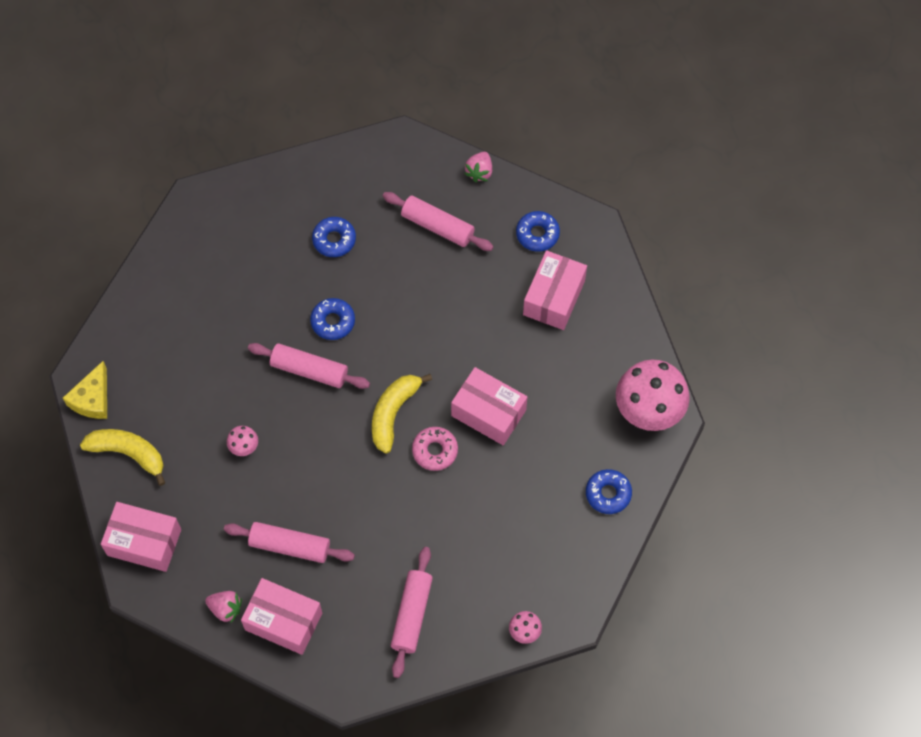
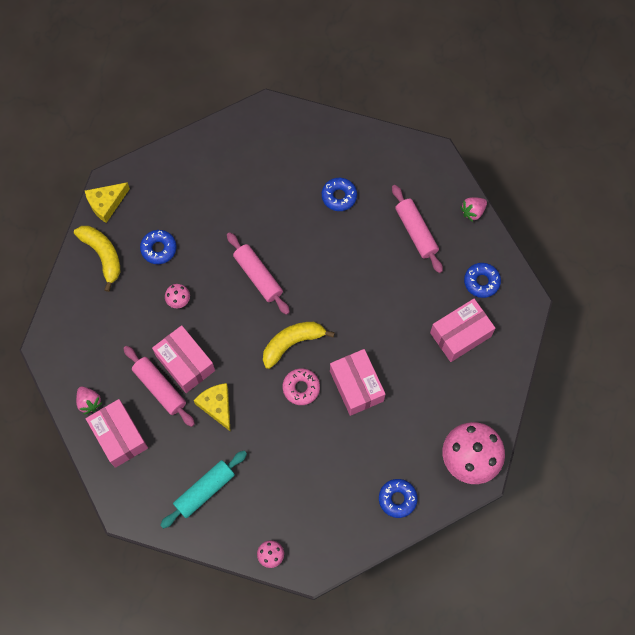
camera: 35 degrees right, 5 degrees up
pink box [101,502,181,572] -> pink box moved to [152,325,215,393]
blue donut [310,298,355,340] -> blue donut moved to [140,230,177,264]
pink rolling pin [391,547,433,678] -> turquoise rolling pin [160,451,247,529]
none -> yellow cheese [194,383,231,432]

